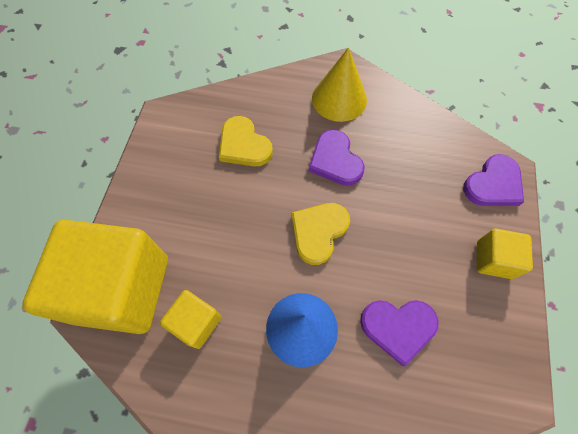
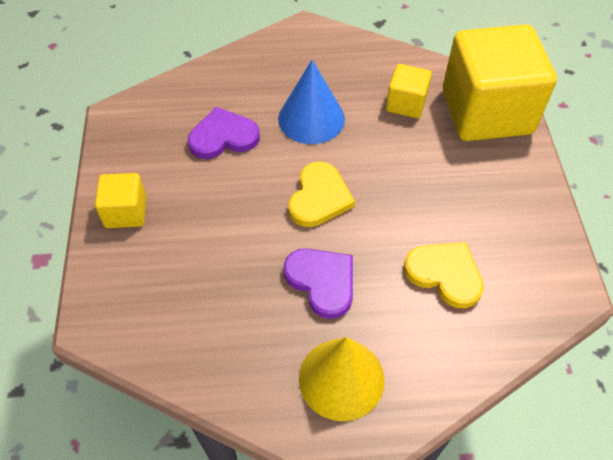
camera: 165 degrees right, 10 degrees down
purple heart [463,154,524,206] -> none

